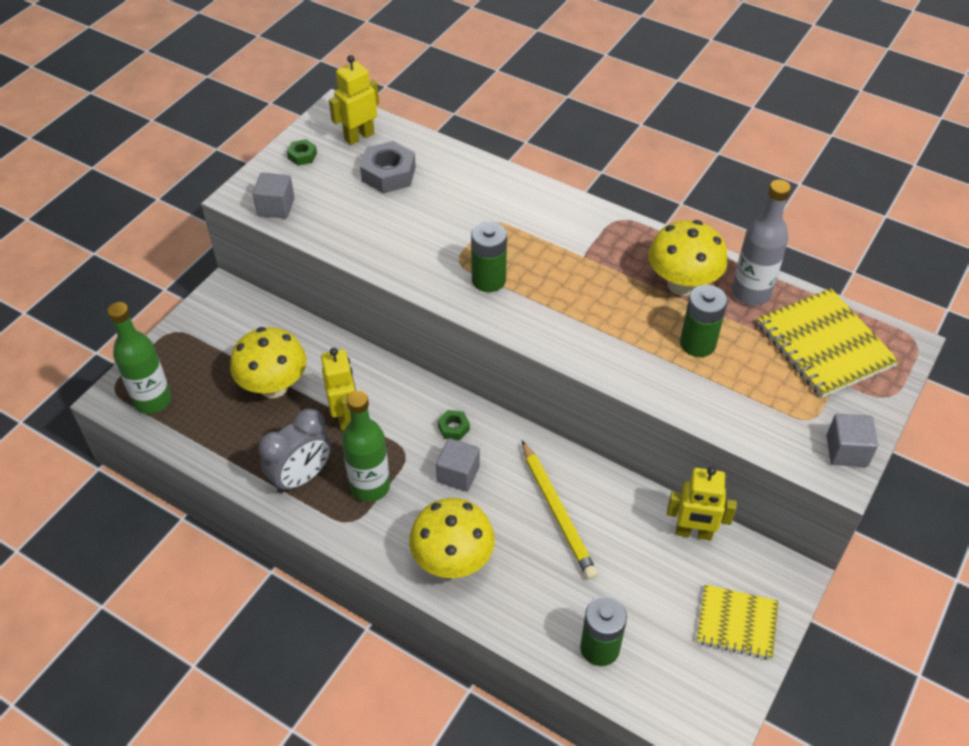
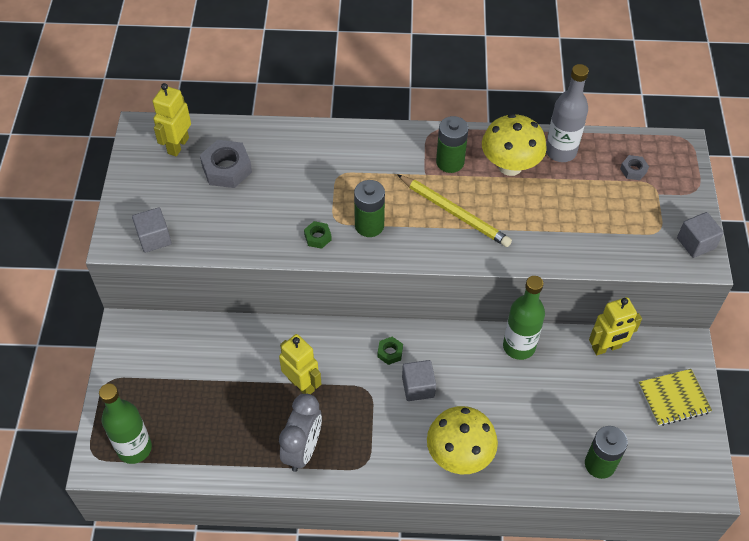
camera: 30 degrees left, 5 degrees up
yellow mushroom [230,327,306,398] -> none
green nut [287,139,317,166] -> green nut moved to [304,221,332,249]
green bottle [342,391,390,502] -> green bottle moved to [503,276,545,360]
yellow pencil [522,441,598,580] -> yellow pencil moved to [397,174,512,247]
green battery [680,285,727,357] -> green battery moved to [436,116,469,173]
yellow notebook [757,288,899,398] -> grey nut [620,155,649,180]

